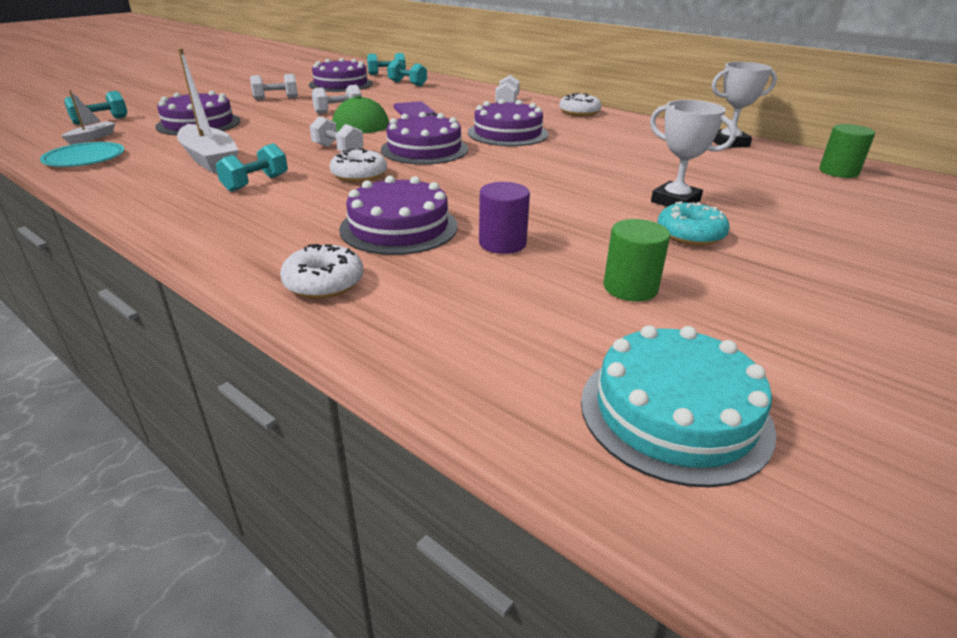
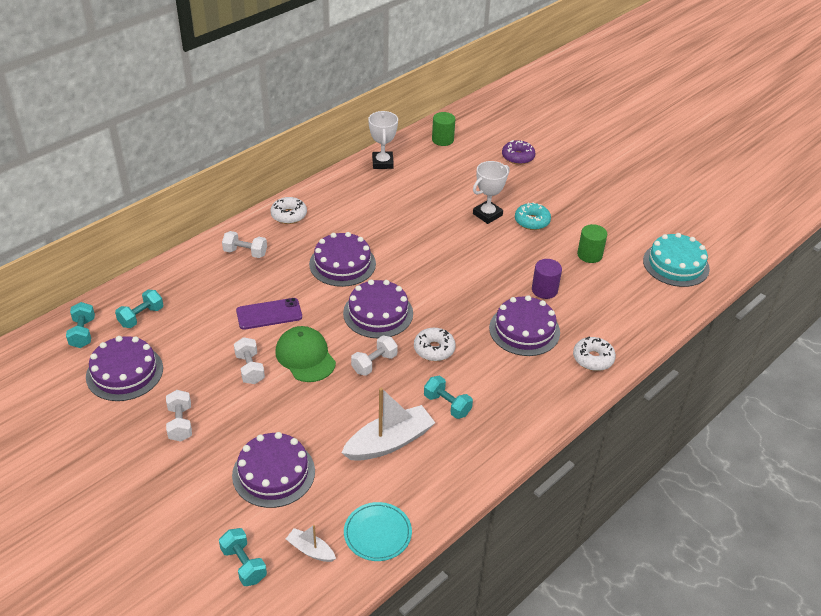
camera: 85 degrees left, 10 degrees up
none -> purple donut [502,140,535,165]

